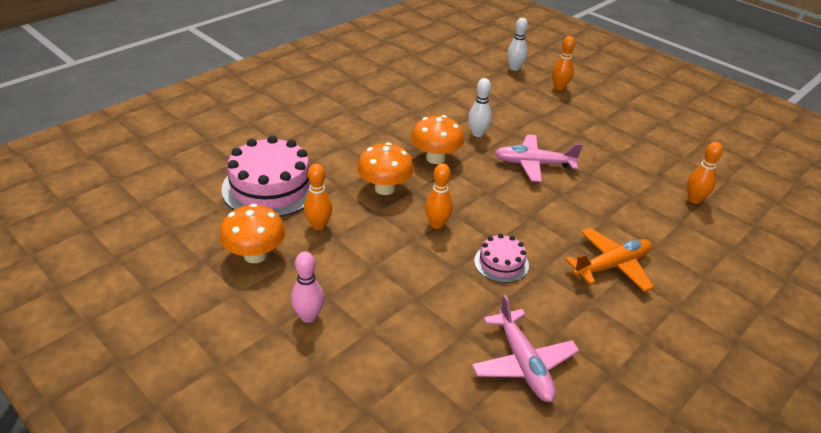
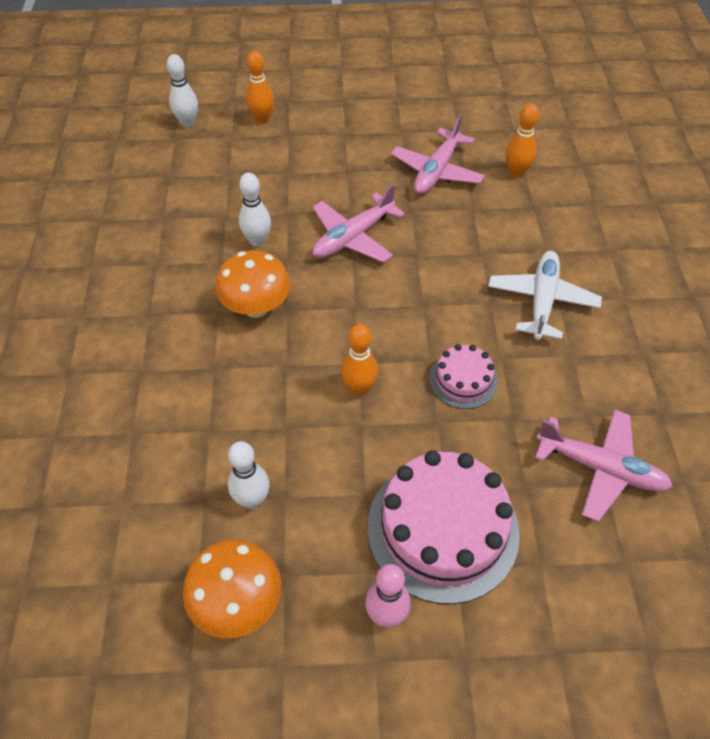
camera: 45 degrees left, 15 degrees up
pink cake [221,136,311,217] -> pink cake moved to [368,450,520,604]
orange bowling pin [304,164,332,230] -> white bowling pin [228,441,270,509]
orange mushroom [357,142,414,195] -> none
orange plane [565,228,654,292] -> white plane [488,251,602,340]
none -> pink plane [391,114,485,194]

